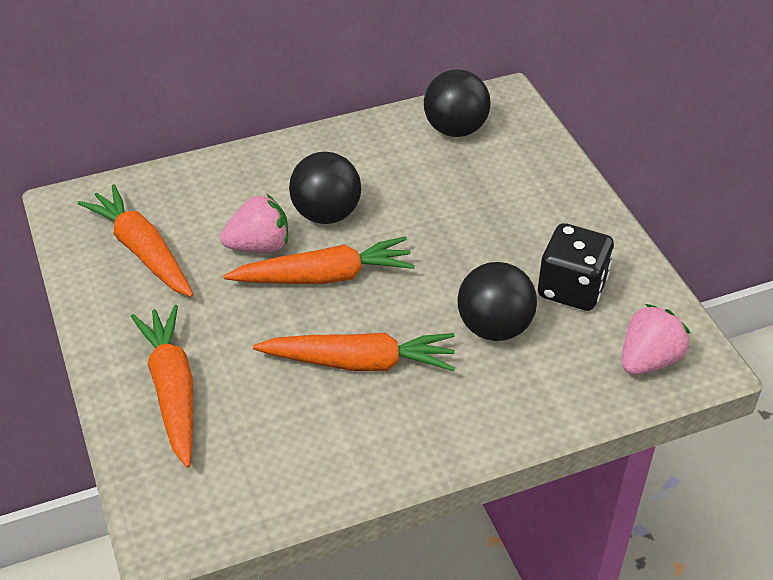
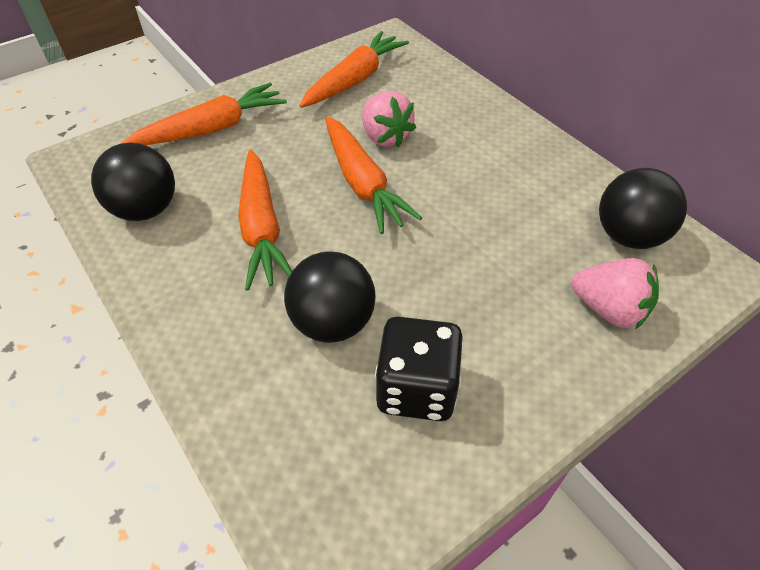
camera: 75 degrees right, 5 degrees up
black ball [289,152,361,224] -> black ball moved to [91,143,175,221]
pink strawberry [622,304,690,375] -> pink strawberry moved to [571,258,659,330]

